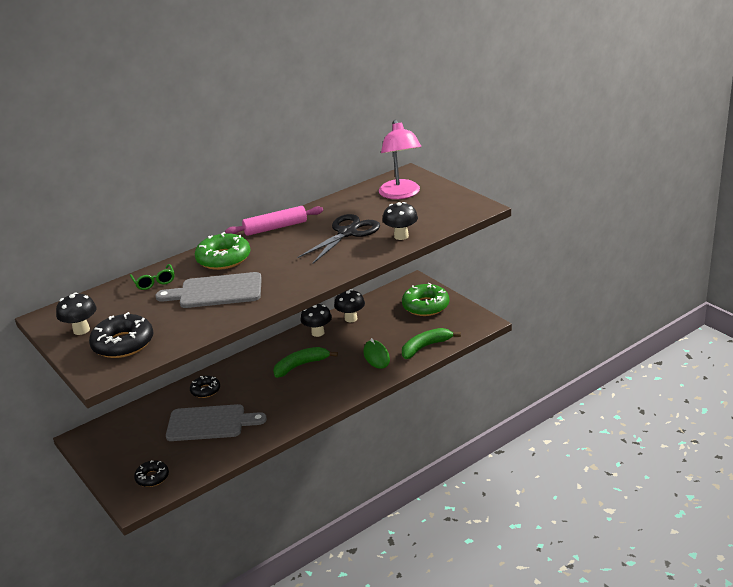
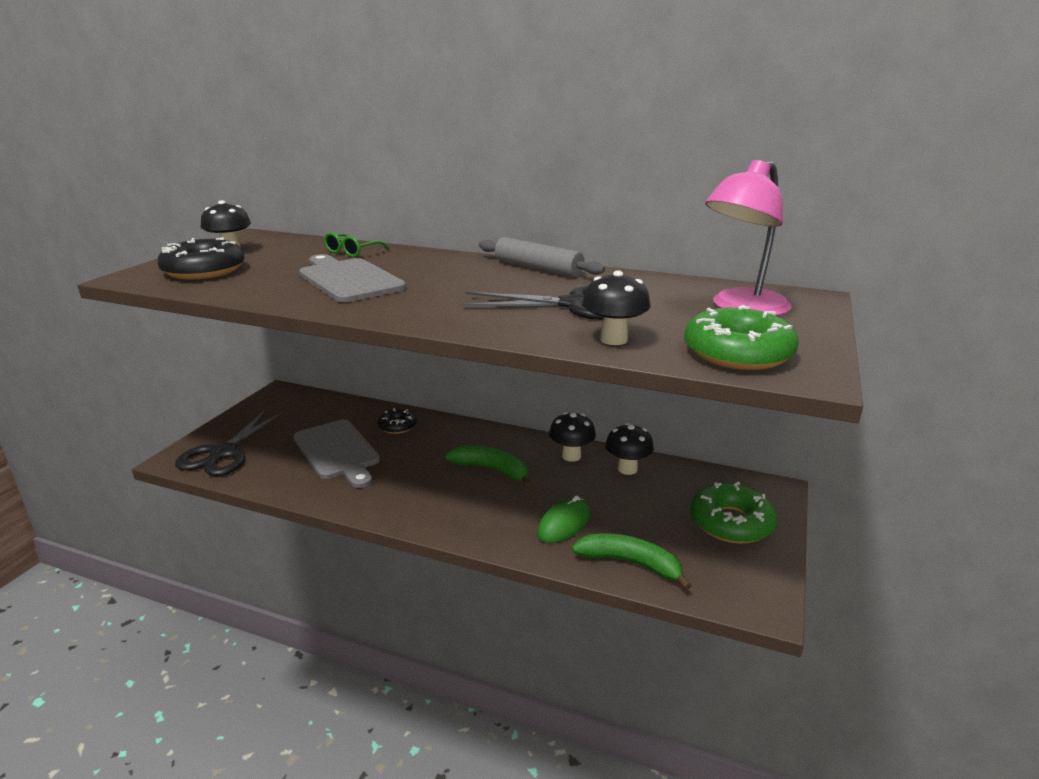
camera: 55 degrees right, 5 degrees down
black donut [134,460,169,487] -> black scissors [175,410,284,476]
green donut [195,232,251,270] -> green donut moved to [684,305,799,370]
pink rolling pin [225,206,323,236] -> grey rolling pin [479,237,605,277]

